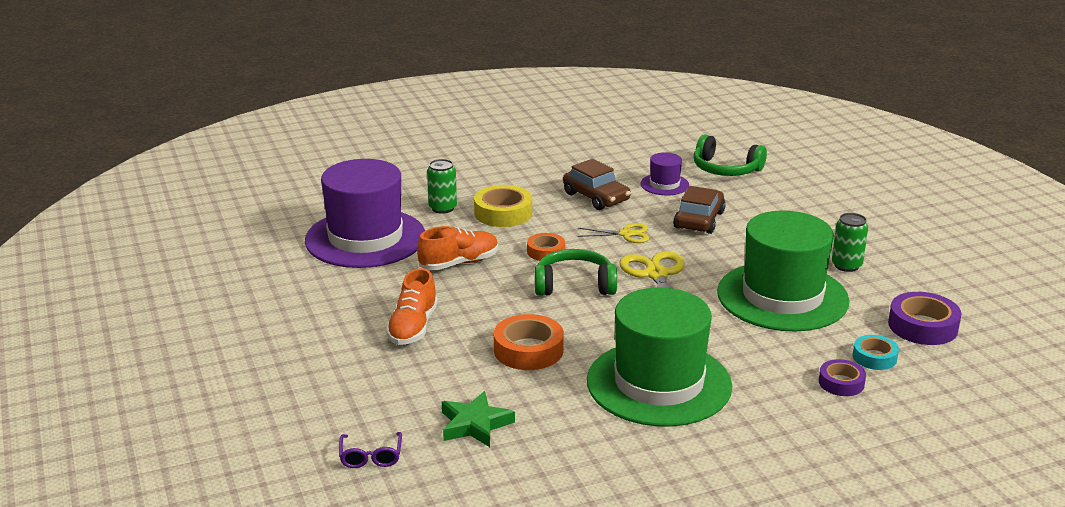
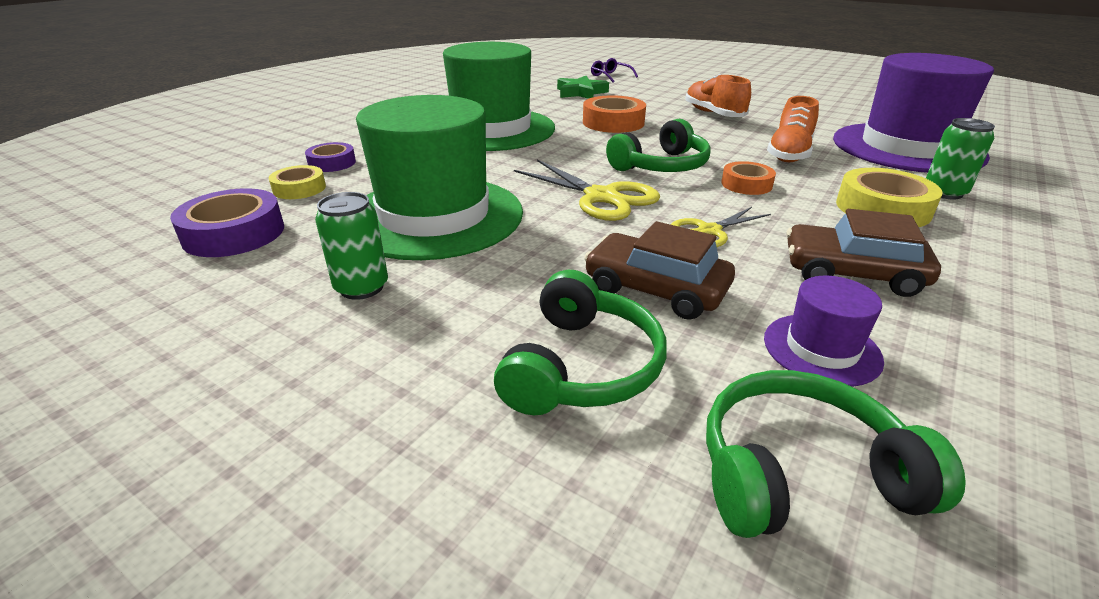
camera: 145 degrees right, 5 degrees up
brown car [673,186,725,234] -> brown car turned 135 degrees clockwise [584,221,735,320]
turquoise tape [853,335,899,370] -> yellow tape [269,165,326,199]
none -> green headphones [494,270,667,415]

